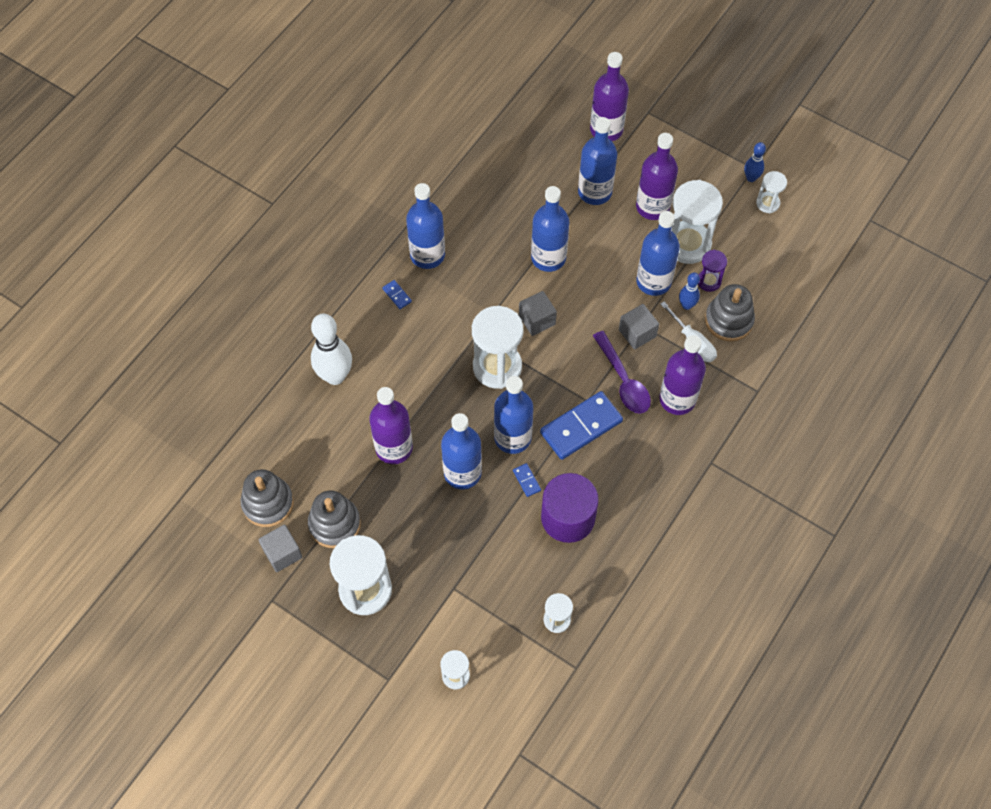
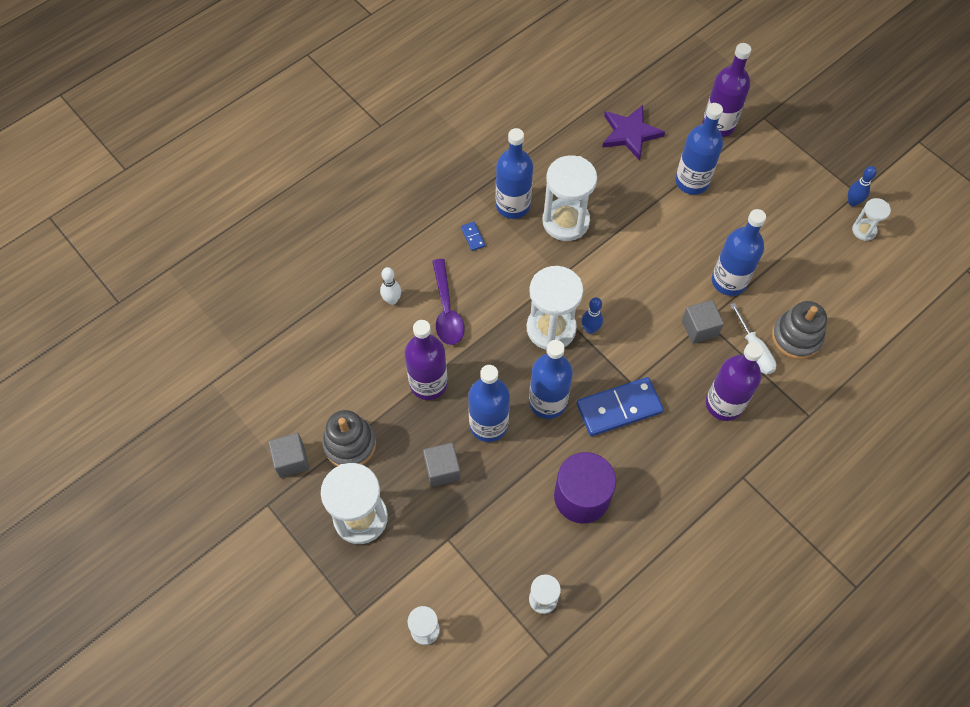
camera: 15 degrees right, 0 degrees up
grey stacking toy [241,469,294,527] -> none
white bowling pin [311,314,352,385] -> white bowling pin [380,267,401,305], size x0.52
blue domino [513,463,541,497] -> none
grey cube [519,291,557,336] -> grey cube moved to [423,443,461,487]
blue bottle [531,186,569,272] -> none
purple spoon [593,331,651,414] -> purple spoon moved to [432,259,465,345]
purple bottle [636,133,678,220] -> none
white hourglass [671,180,723,264] -> white hourglass moved to [543,155,597,241]
blue bowling pin [679,273,700,310] -> blue bowling pin moved to [582,297,603,334]
purple hourglass [698,250,727,292] -> none
none -> purple star [602,105,665,161]

